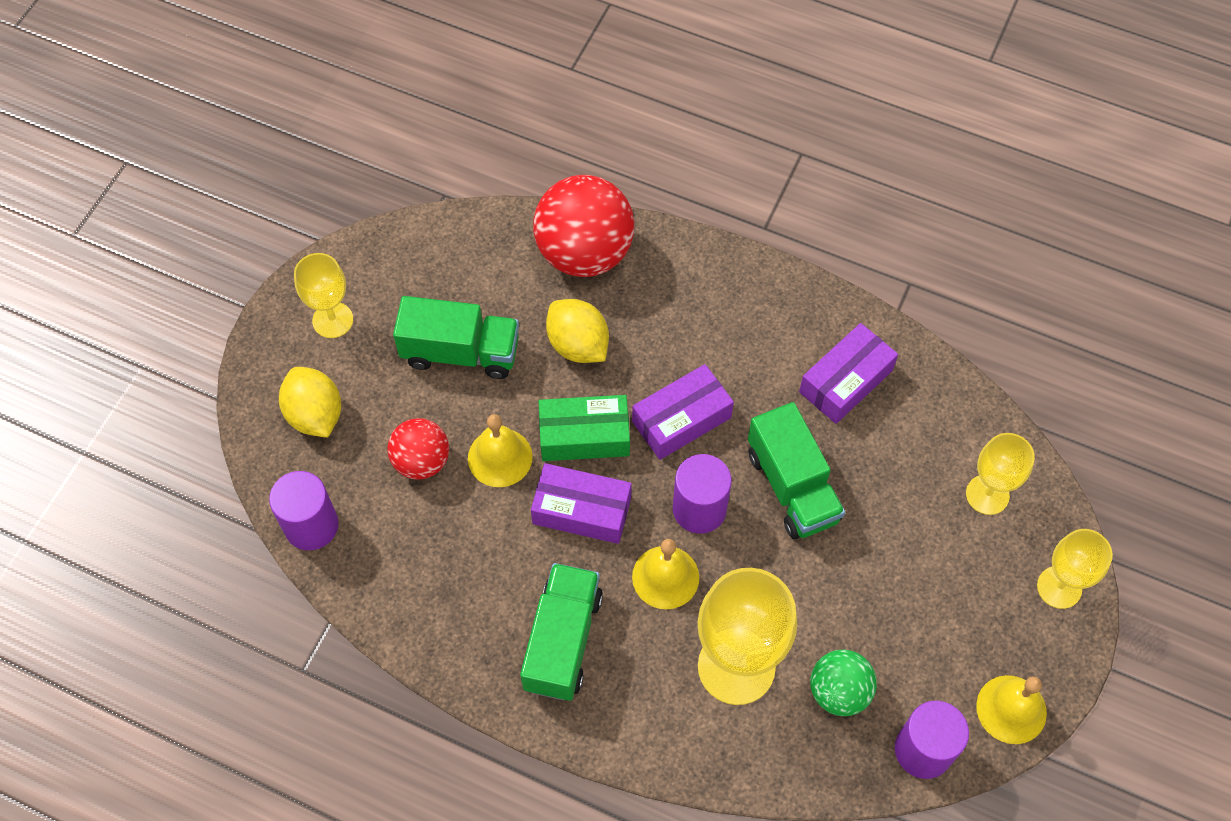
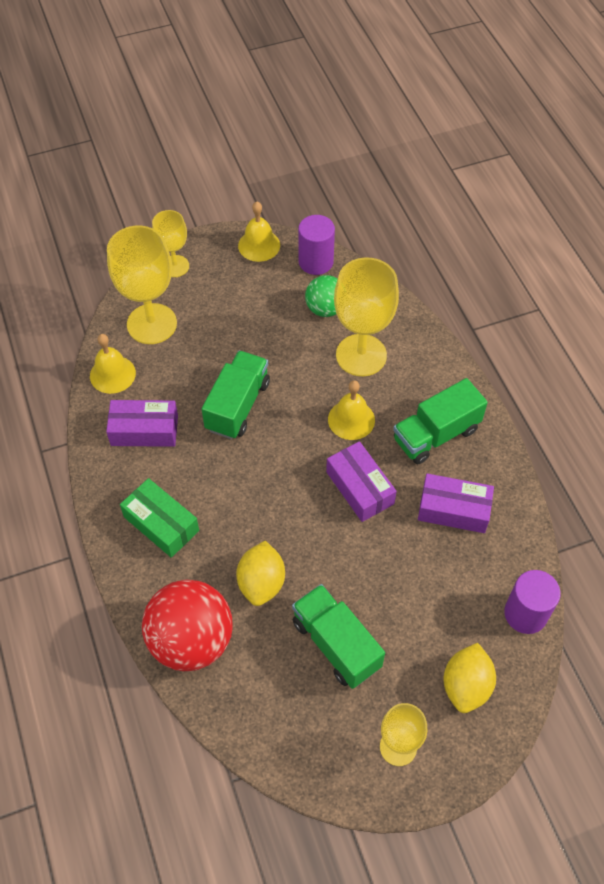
camera: 135 degrees left, 5 degrees down
red ball [387,418,449,480] -> none
yellow bell [468,414,533,487] -> yellow bell moved to [90,334,136,394]
green box [539,395,630,461] -> green box moved to [120,478,199,558]
purple box [632,364,734,460] -> purple box moved to [418,473,494,533]
purple cylinder [673,454,732,534] -> none
yellow goblet [966,433,1035,515] -> yellow goblet [107,226,177,344], size x1.71

